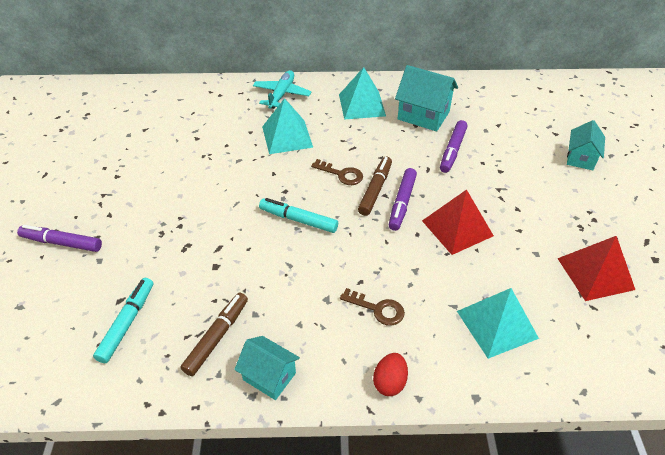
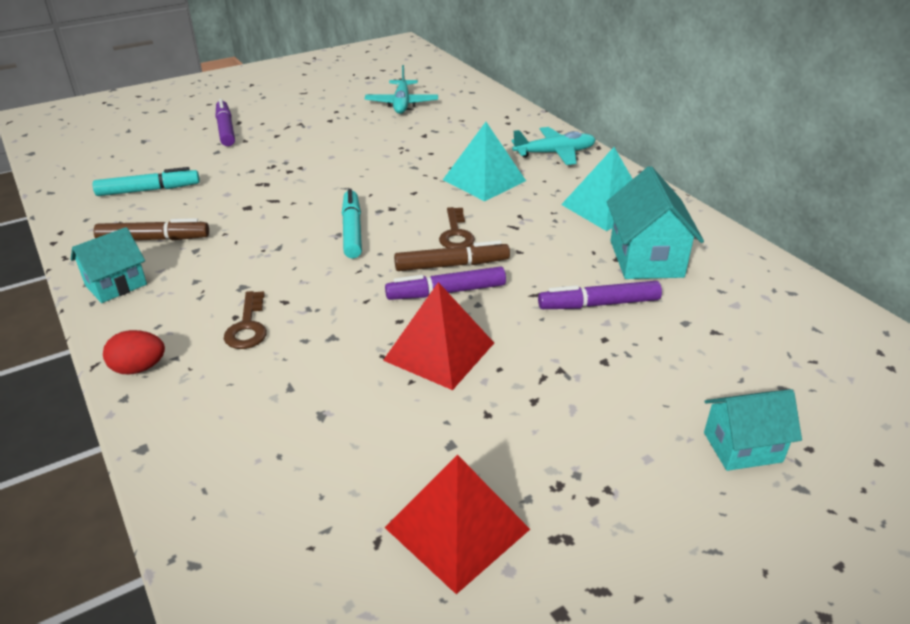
camera: 60 degrees right, 10 degrees down
turquoise house [234,336,300,400] -> turquoise house turned 45 degrees clockwise [71,227,147,303]
turquoise pyramid [457,288,539,359] -> none
none -> turquoise plane [365,65,438,114]

